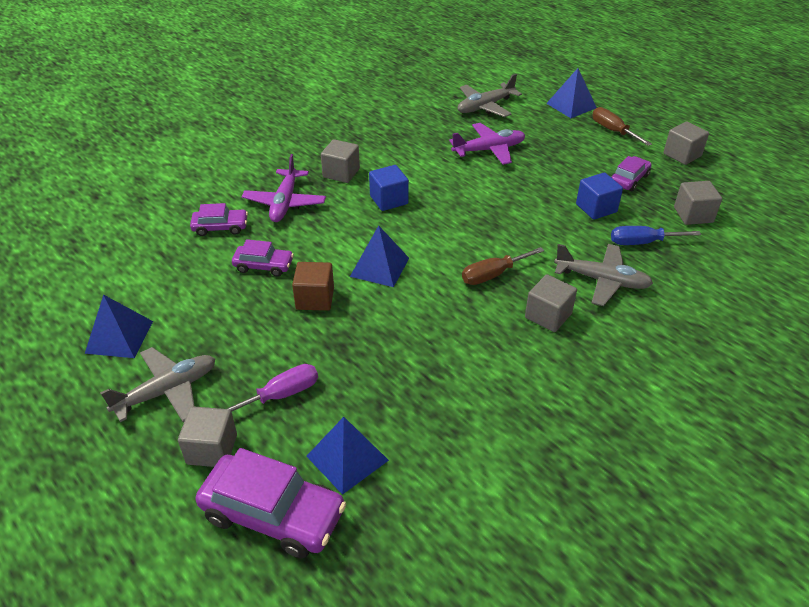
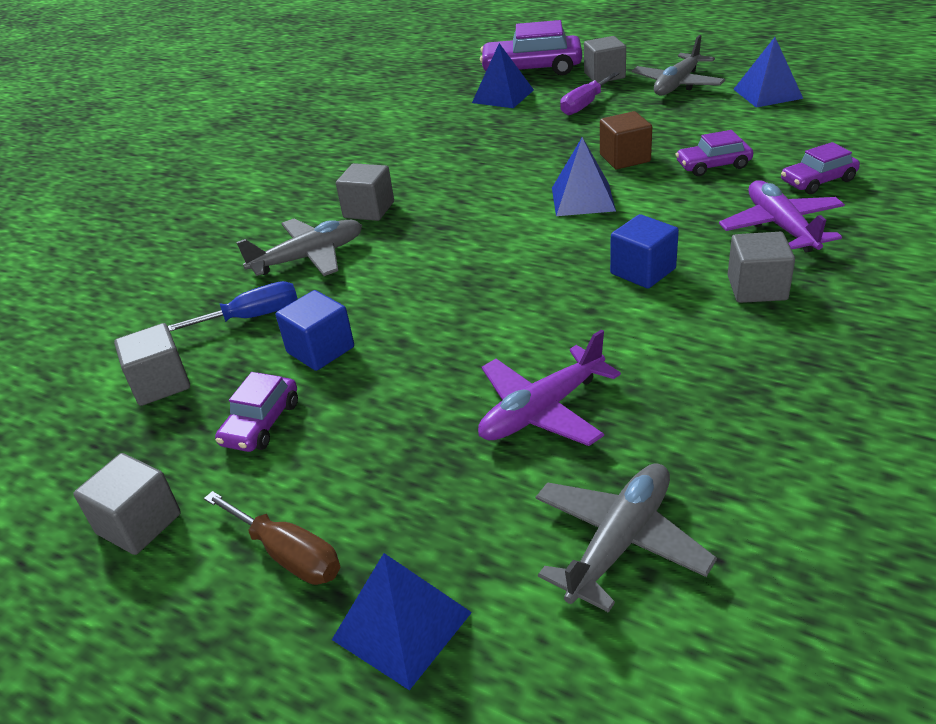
camera: 165 degrees right, 5 degrees down
brown screwdriver [462,247,544,285] -> none
grey plane [554,244,653,306] -> grey plane turned 150 degrees clockwise [236,218,362,276]

